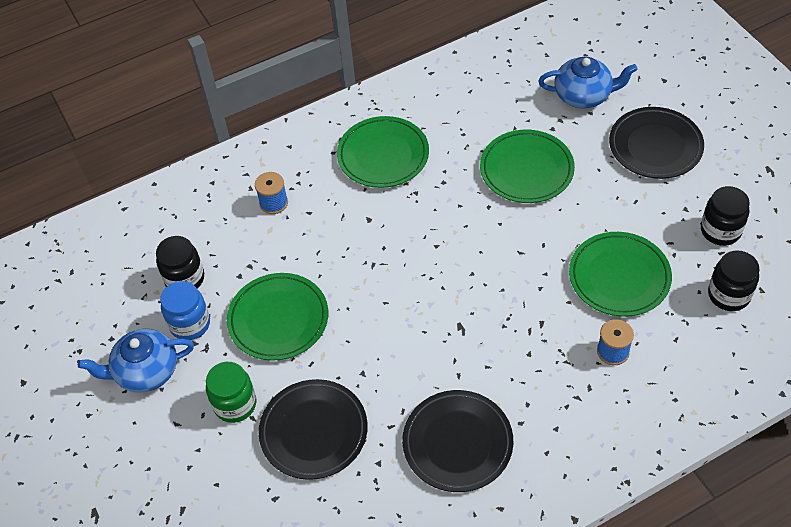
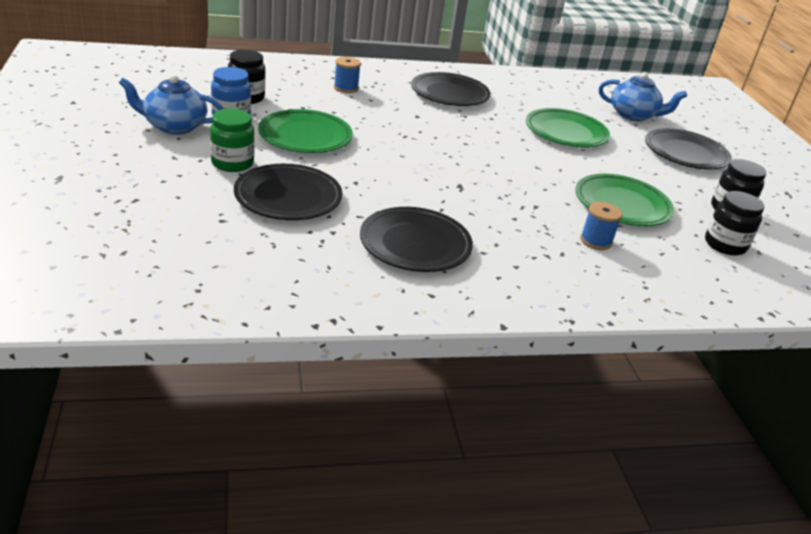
camera: 10 degrees right, 20 degrees down
green plate [337,116,429,188] -> black plate [411,72,490,106]

